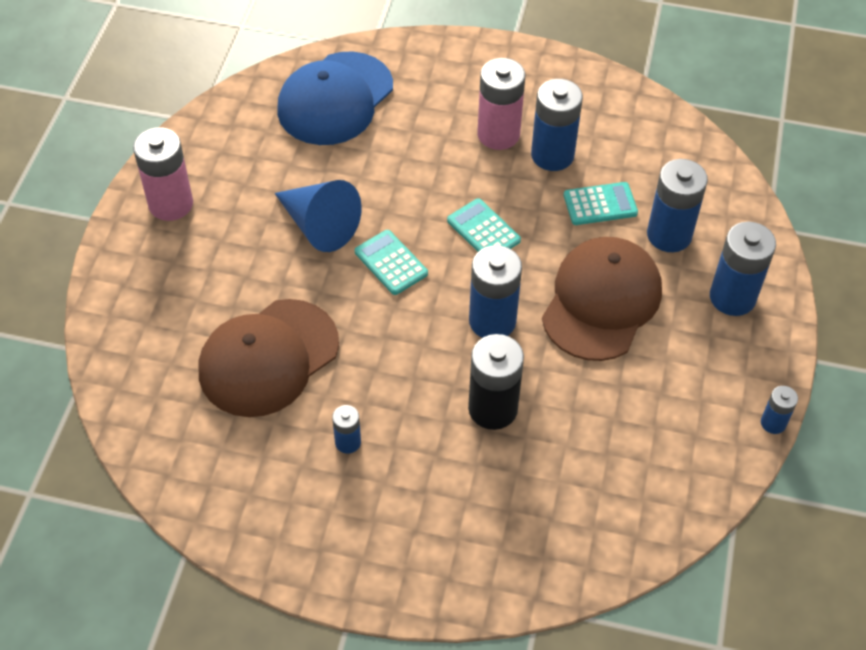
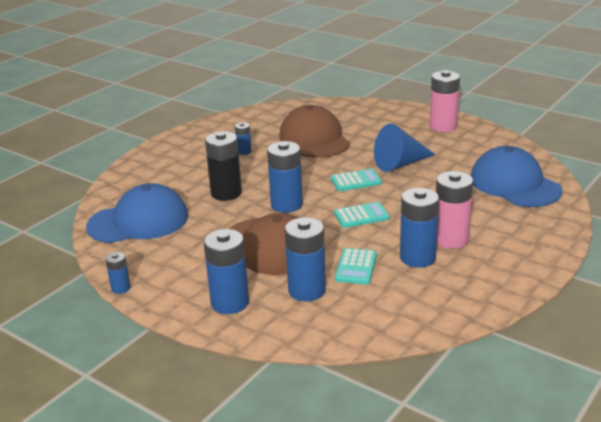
camera: 115 degrees right, 25 degrees down
none -> blue cap [86,183,188,243]

